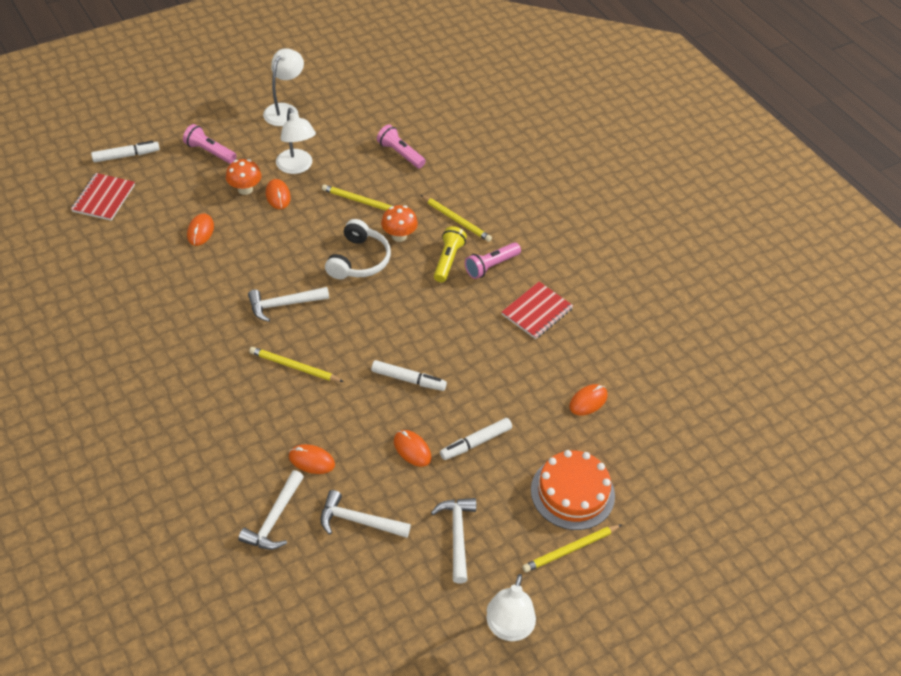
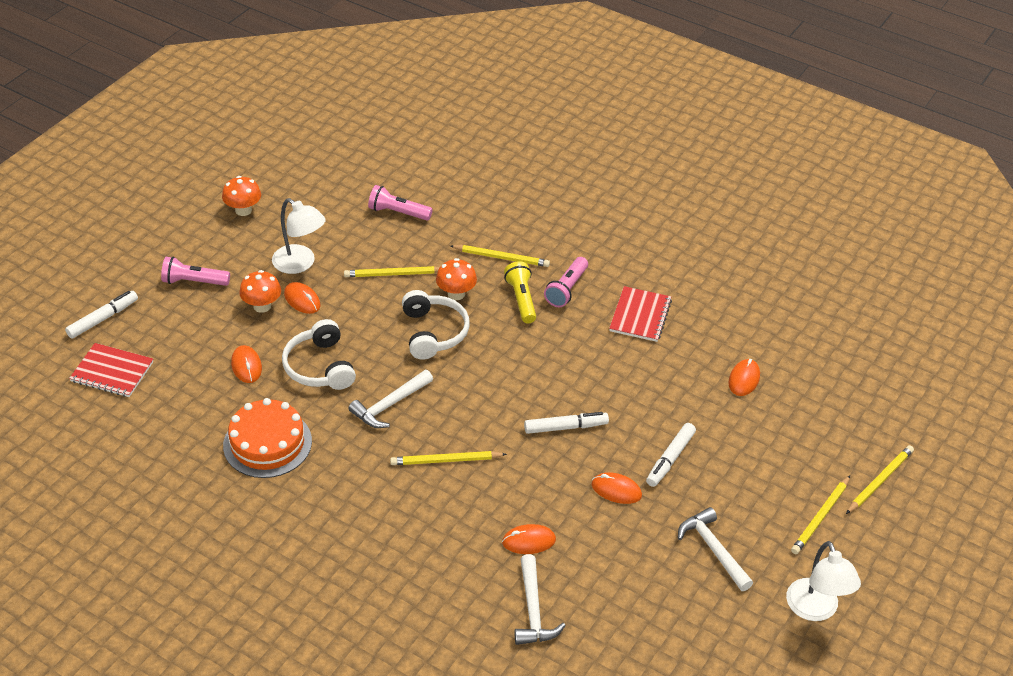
camera: 25 degrees left, 5 degrees down
red notebook [71,173,135,221] -> red notebook turned 60 degrees counterclockwise [69,343,153,397]
white lamp [263,48,304,126] -> orange mushroom [222,176,261,216]
white hammer [321,490,411,538] -> none
orange cake [531,450,615,530] -> orange cake moved to [223,398,312,478]
none -> white headphones [282,319,356,390]
none -> yellow pencil [846,445,914,514]

